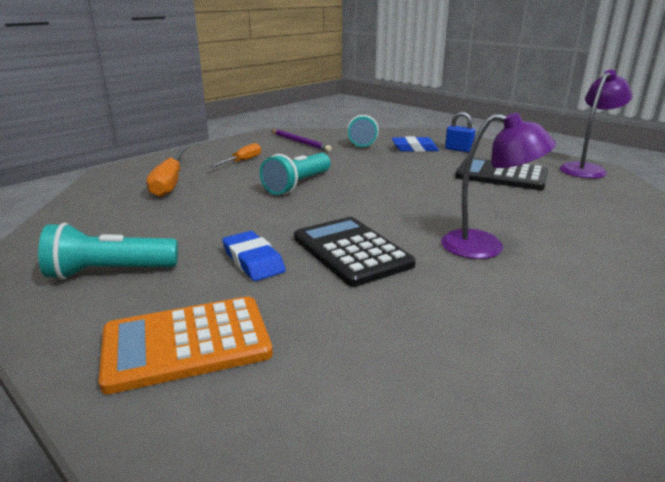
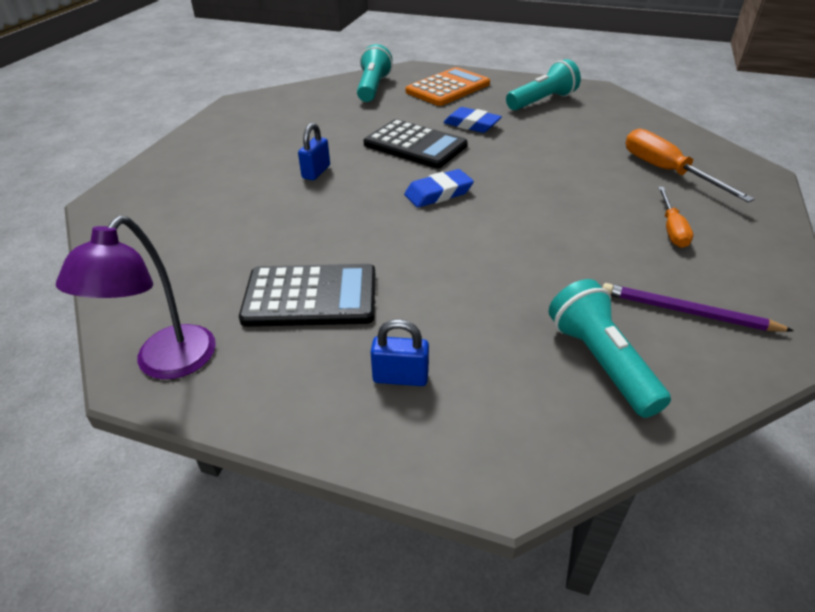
camera: 155 degrees right, 15 degrees up
turquoise flashlight [260,153,331,195] -> turquoise flashlight moved to [357,44,393,102]
blue eraser [392,136,439,152] -> blue eraser moved to [404,169,474,208]
purple lamp [441,112,556,259] -> blue padlock [298,123,330,180]

